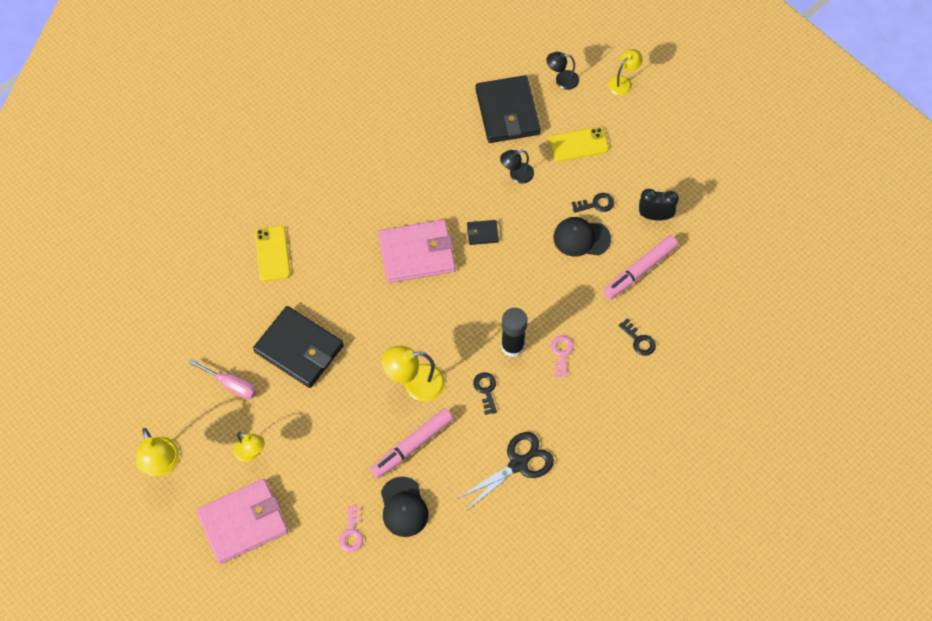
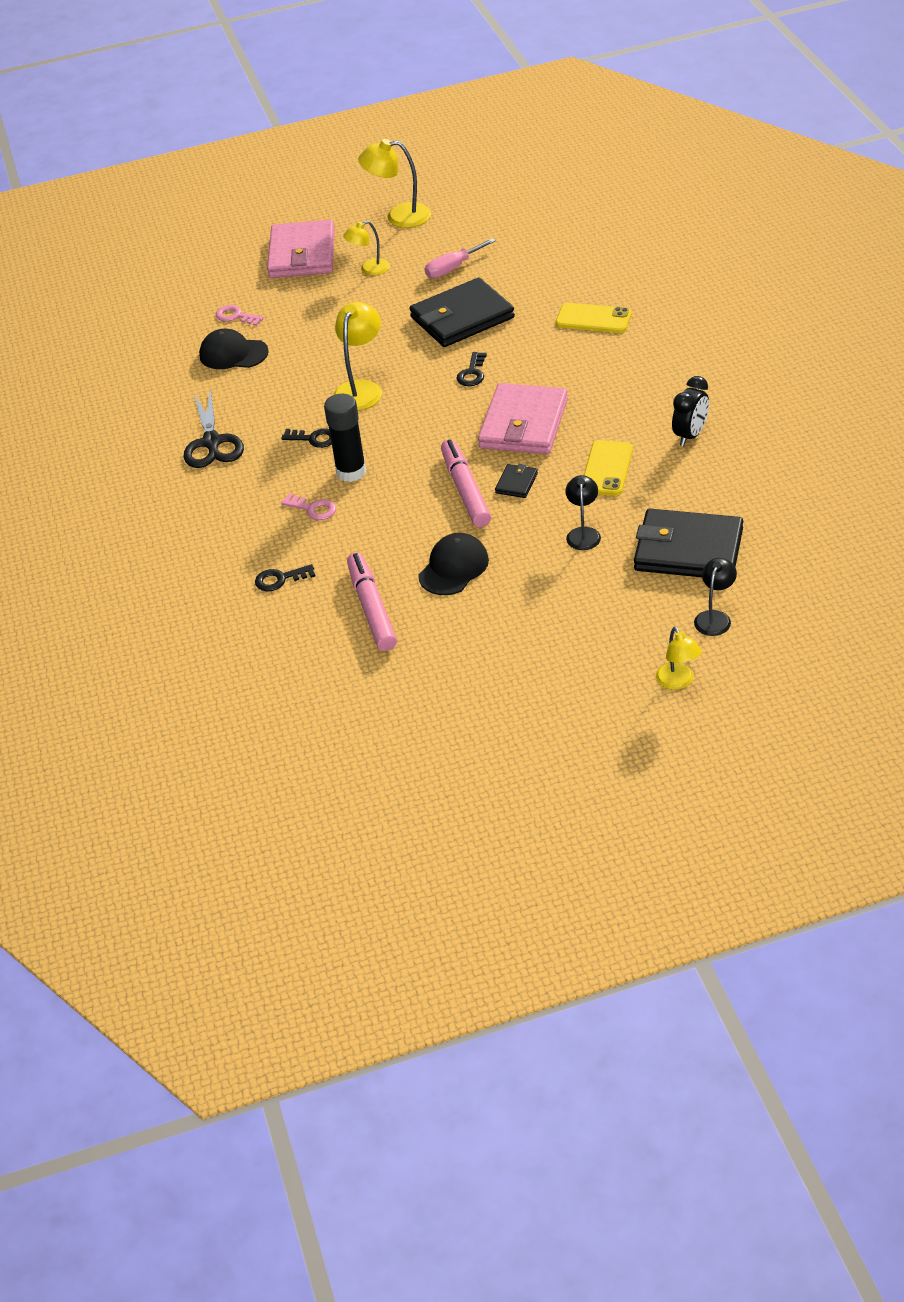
camera: 120 degrees right, 20 degrees down
pink marker [370,408,453,478] -> pink marker moved to [441,439,491,527]
yellow phone [549,127,609,161] -> yellow phone moved to [584,440,633,496]
black key [572,193,614,213] -> black key moved to [456,352,487,386]
black clock [639,189,679,221] -> black clock moved to [672,376,709,446]

